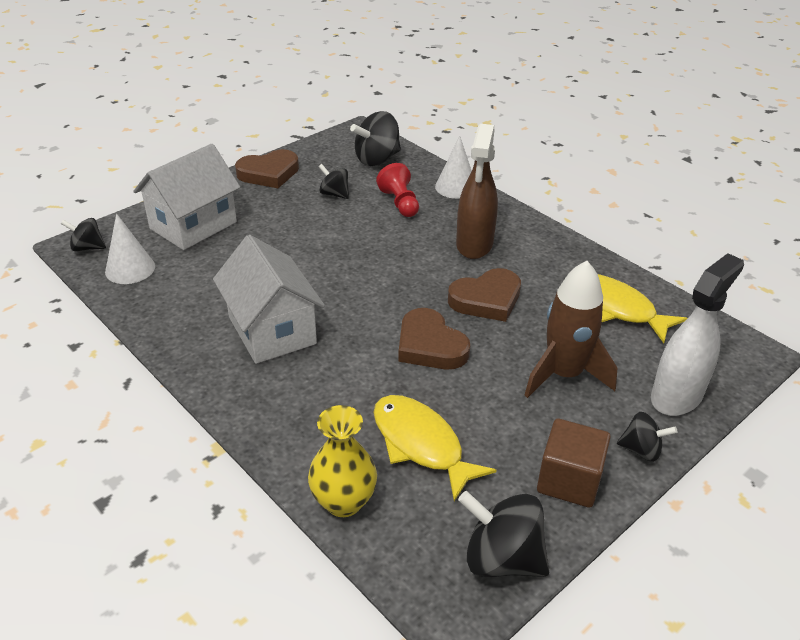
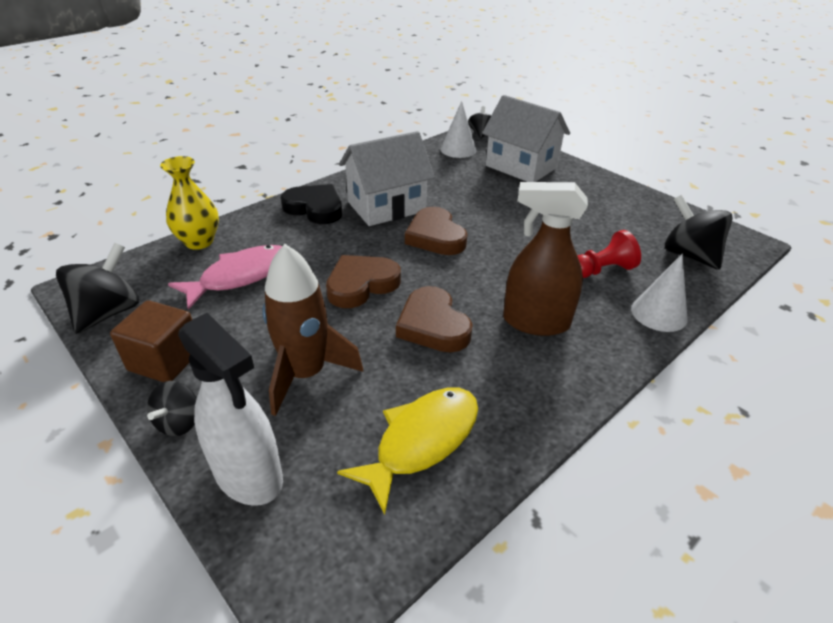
camera: 90 degrees right, 0 degrees up
brown heart [235,149,299,188] -> brown heart moved to [405,207,468,255]
black spinning top [318,164,349,199] -> none
yellow fish [373,395,497,501] -> pink fish [168,245,282,310]
none -> black heart [281,184,342,224]

